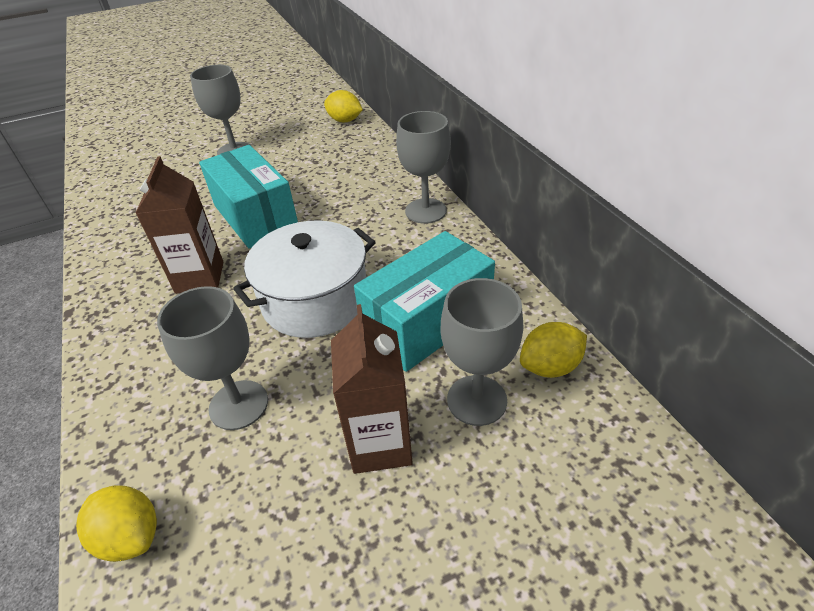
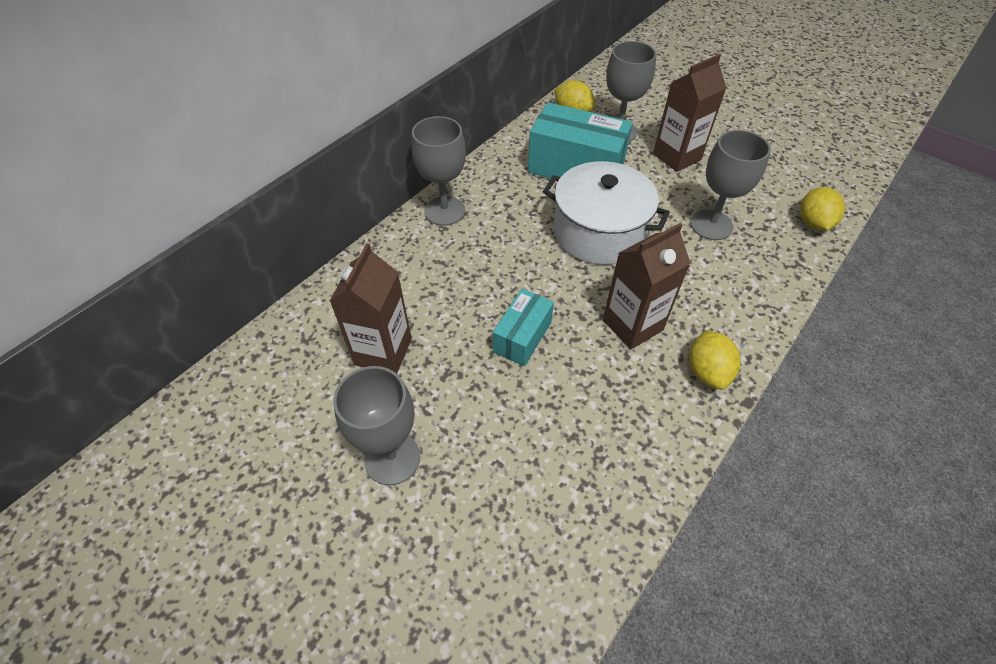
camera: 120 degrees left, 10 degrees up
turquoise box [199,145,298,248] -> turquoise box [492,289,554,366], size x0.56
yellow lemon [324,90,363,122] -> yellow lemon moved to [689,330,741,390]
none -> brown carton [330,243,412,374]

